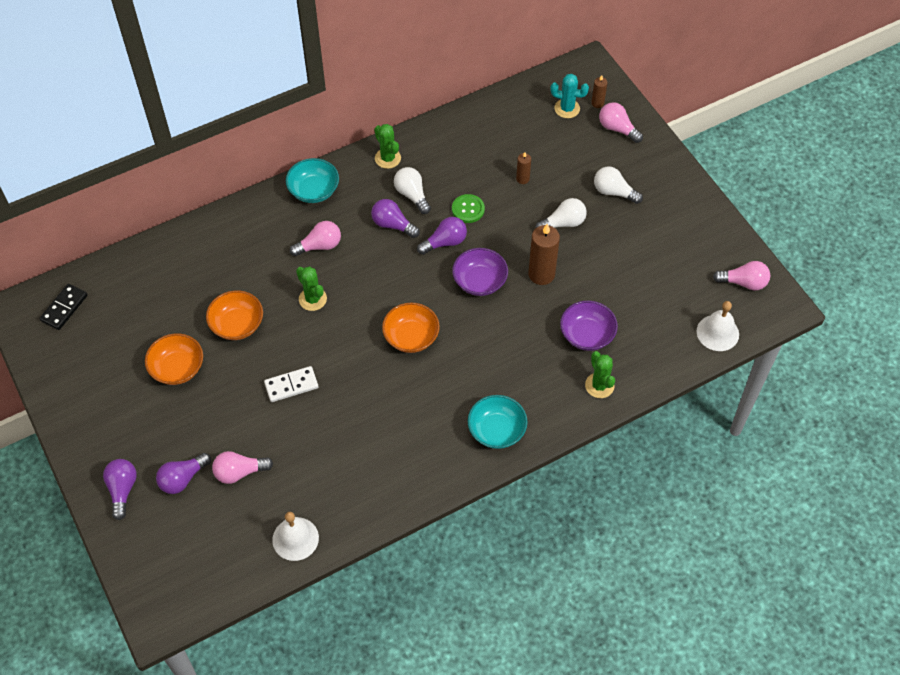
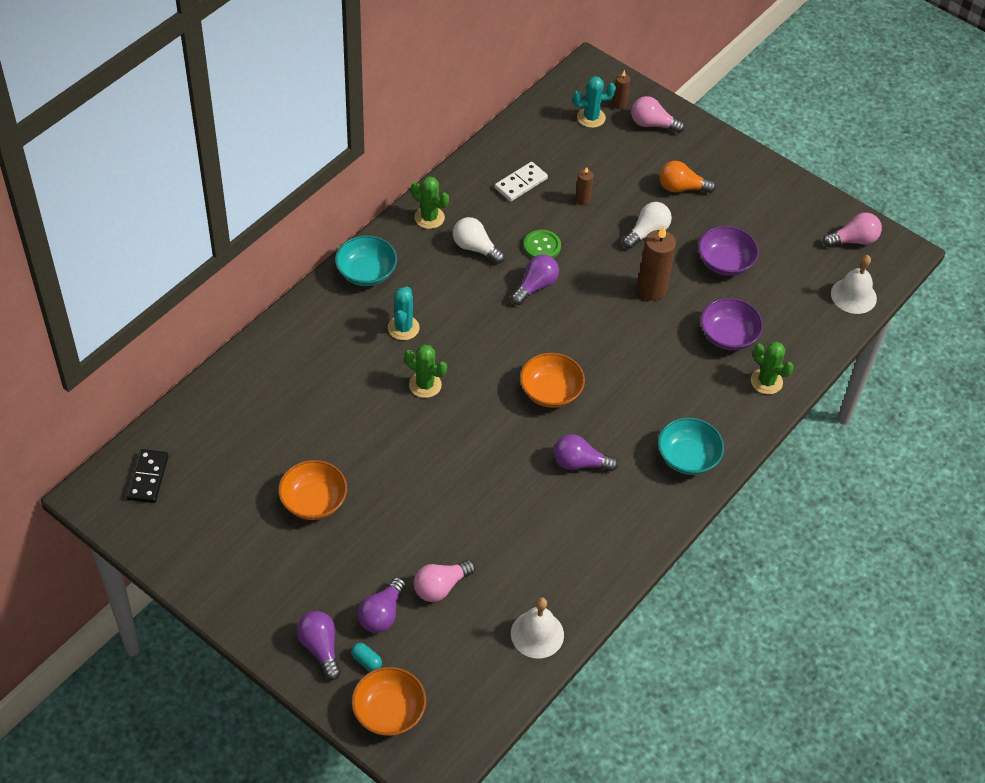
camera: 25 degrees left, 5 degrees down
orange bowl [206,290,263,340] -> orange bowl moved to [352,667,426,736]
white domino [264,366,318,402] -> white domino moved to [495,162,548,202]
pink light bulb [290,221,341,256] -> turquoise cactus [388,286,420,340]
purple light bulb [371,199,420,238] -> purple light bulb moved to [554,434,618,471]
purple bowl [452,248,508,296] -> purple bowl moved to [698,226,759,276]
white light bulb [594,166,643,204] -> orange light bulb [659,161,716,193]
none -> turquoise capsule [351,643,382,671]

